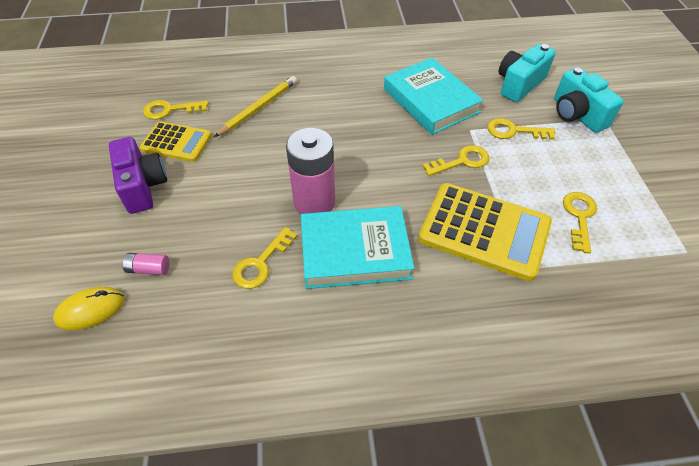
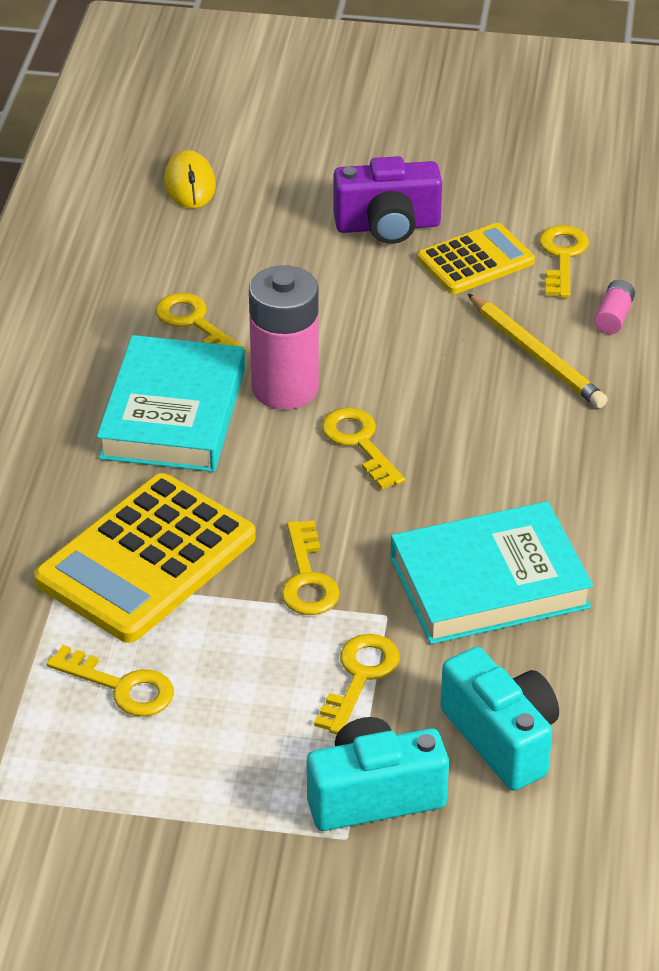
camera: 105 degrees right, 10 degrees down
pink battery [122,253,169,275] -> pink battery moved to [594,280,635,334]
yellow calculator [140,121,212,162] -> yellow calculator turned 150 degrees counterclockwise [417,223,535,294]
none -> yellow key [322,408,405,490]

